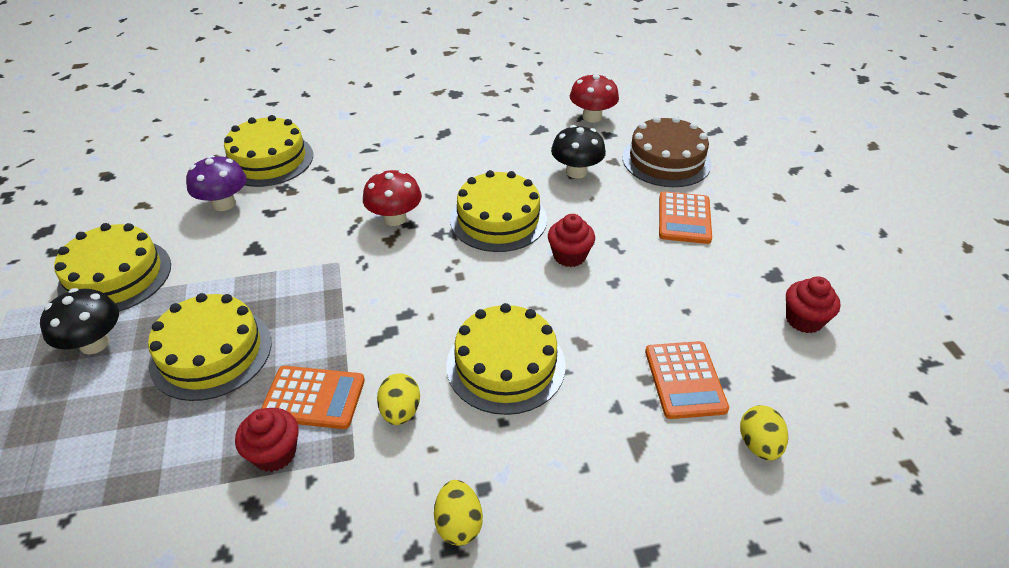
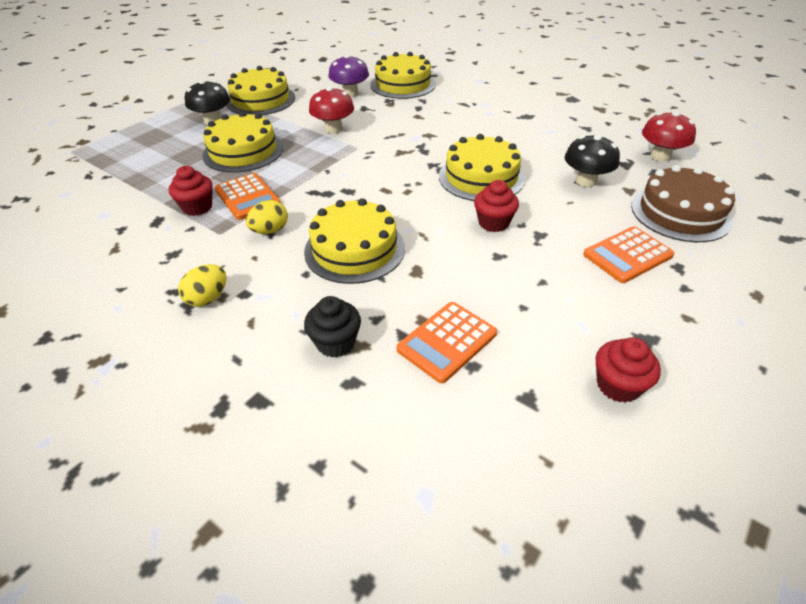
camera: 50 degrees right, 0 degrees up
red mushroom [363,170,422,226] -> red mushroom moved to [309,87,354,133]
yellow egg [740,405,788,461] -> none
none -> black cupcake [304,296,361,357]

